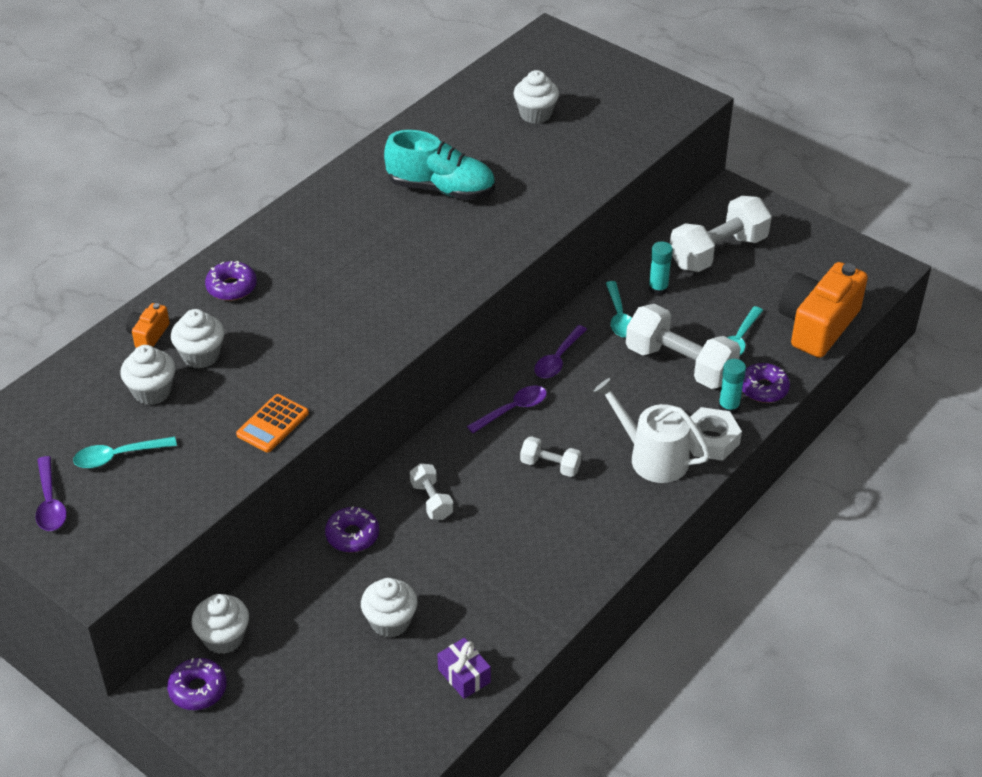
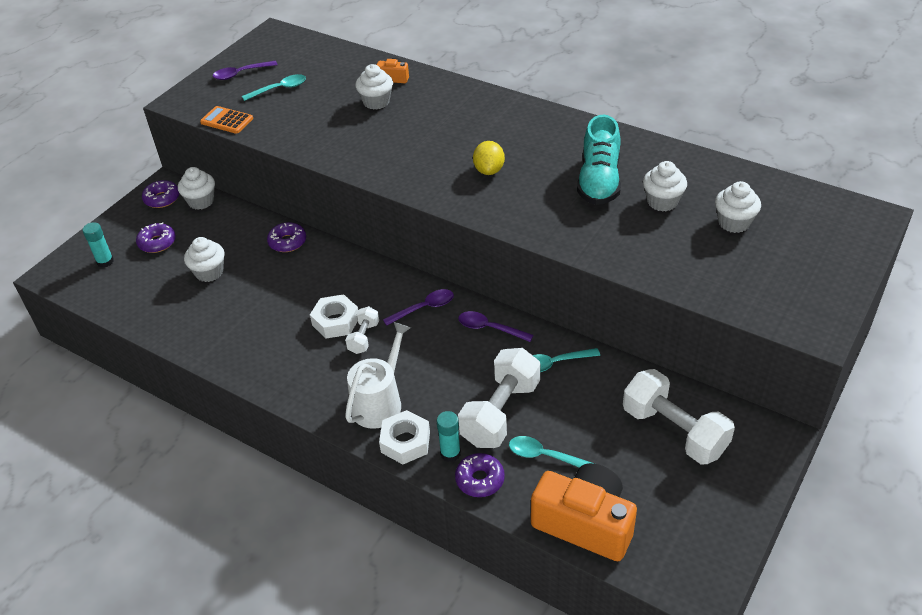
camera: 85 degrees right, 0 degrees up
turquoise spoon [73,437,177,468] -> turquoise spoon turned 90 degrees clockwise [242,74,306,101]
white cupcake [120,345,175,405] -> white cupcake moved to [643,161,687,212]
purple donut [205,261,257,301] -> purple donut moved to [136,222,176,253]
orange calculator [236,394,309,452] -> orange calculator moved to [200,106,253,134]
white dumbbell [410,463,453,520] -> none
purple gift [437,638,491,699] -> none
purple spoon [467,386,547,433] -> purple spoon turned 75 degrees counterclockwise [383,289,454,326]
turquoise glue stick [648,241,673,296] -> turquoise glue stick moved to [83,222,114,268]
none -> white nut [310,294,358,339]
none -> yellow lemon [473,141,505,175]

